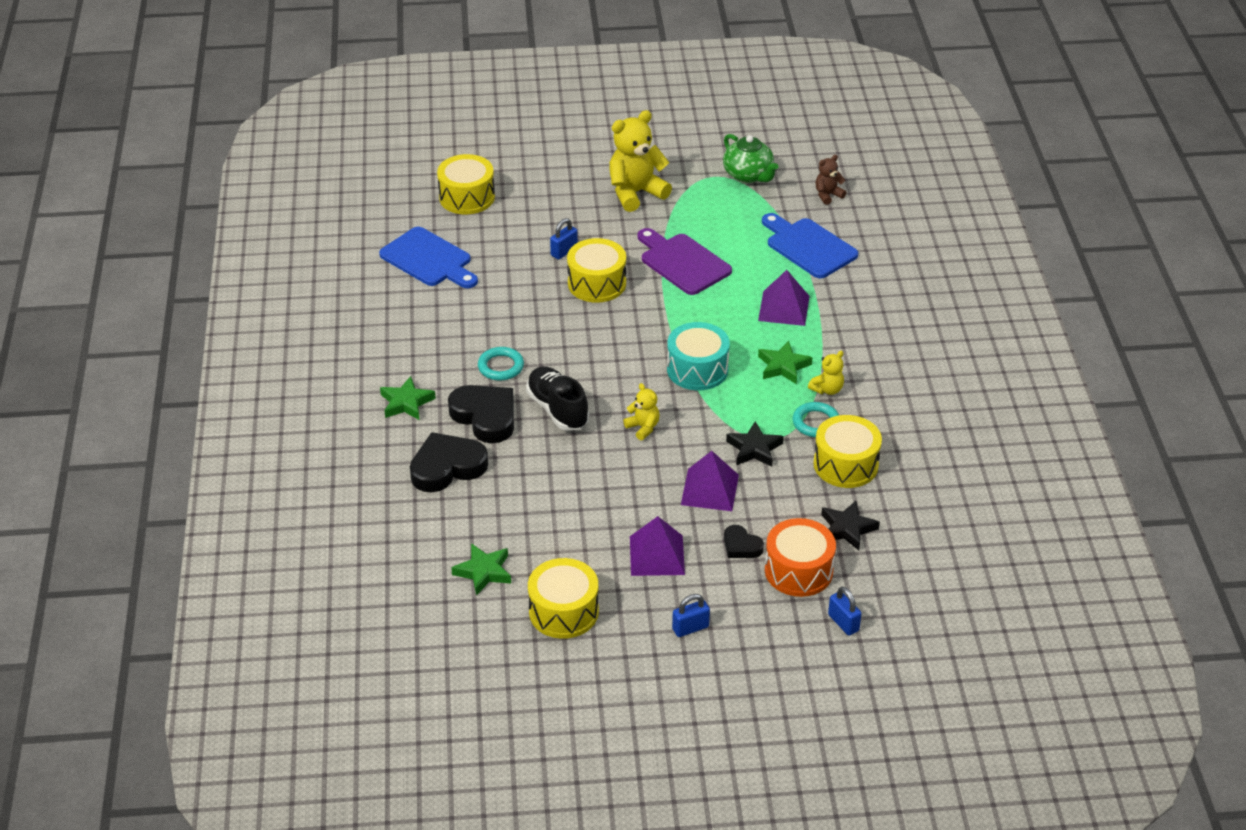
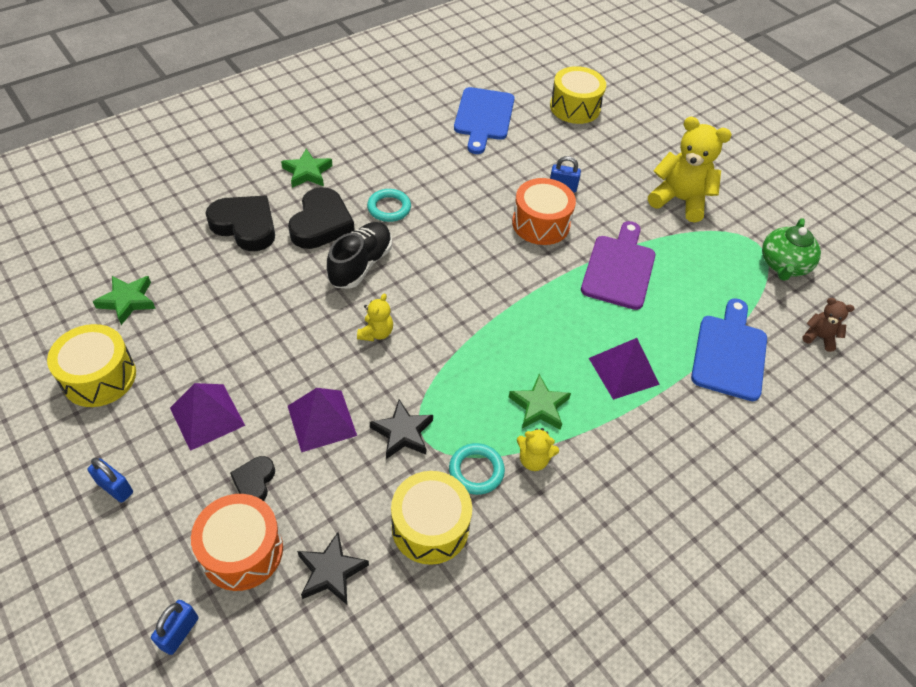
camera: 55 degrees right, 10 degrees up
yellow drum [567,238,626,303] -> orange drum [512,178,576,245]
turquoise drum [667,322,730,390] -> none

